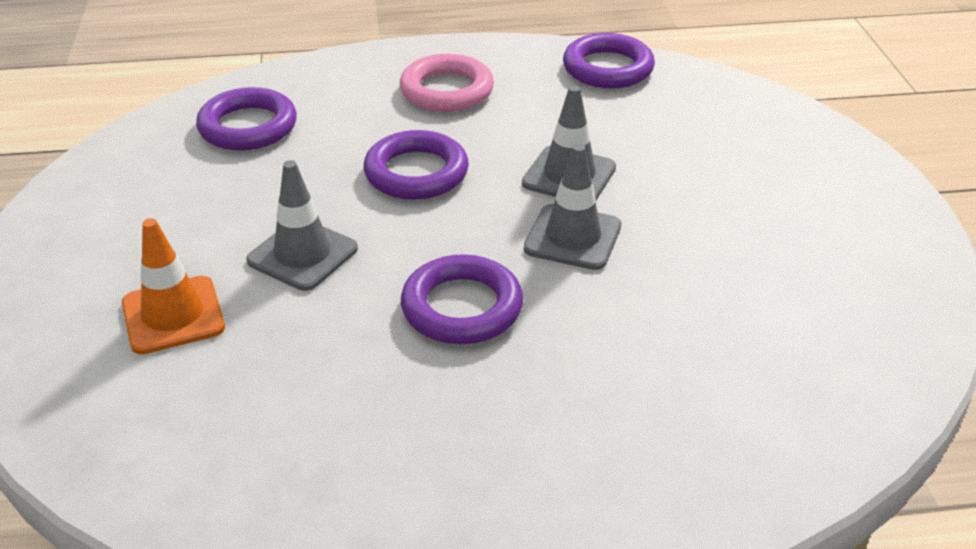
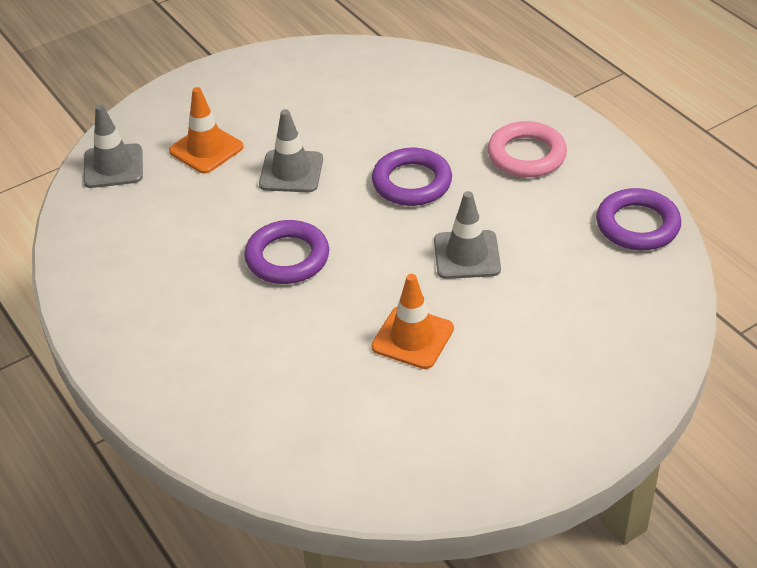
camera: 65 degrees right, 5 degrees up
purple ring [196,87,297,151] -> none
grey traffic cone [524,144,621,270] -> grey traffic cone moved to [83,104,143,188]
none -> orange traffic cone [371,274,454,369]

